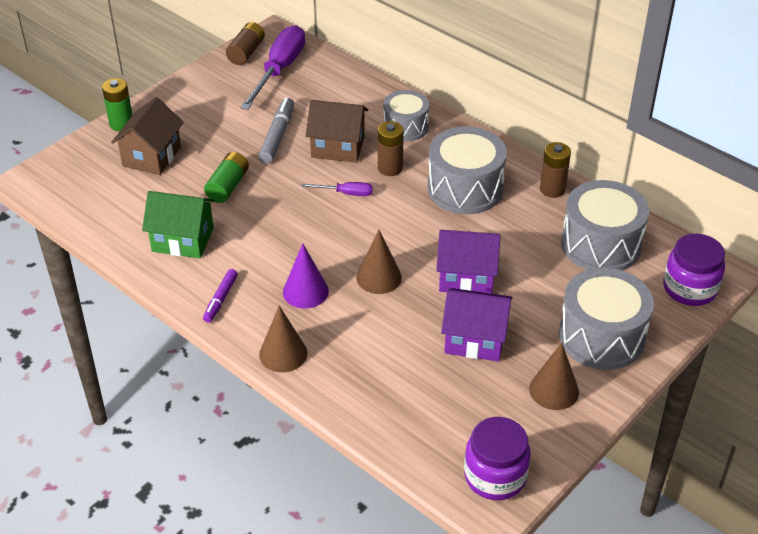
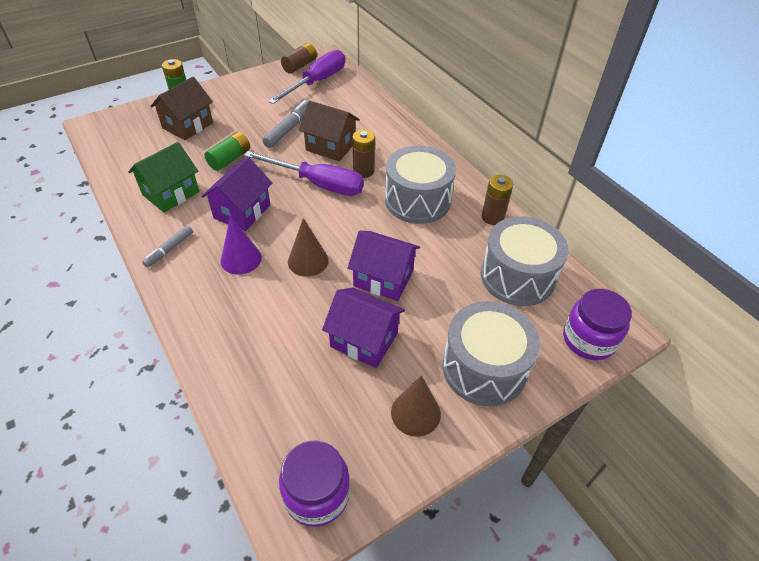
camera: 15 degrees right, 5 degrees up
green house [142,191,215,258] -> green house turned 75 degrees counterclockwise [128,142,200,212]
purple marker [203,269,238,323] -> grey marker [142,226,193,267]
brown cone [259,306,307,372] -> none
purple screwdriver [301,182,372,196] -> purple screwdriver [244,151,364,196], size x2.12
grey drum [383,90,429,142] -> none
none -> purple house [201,157,273,231]

